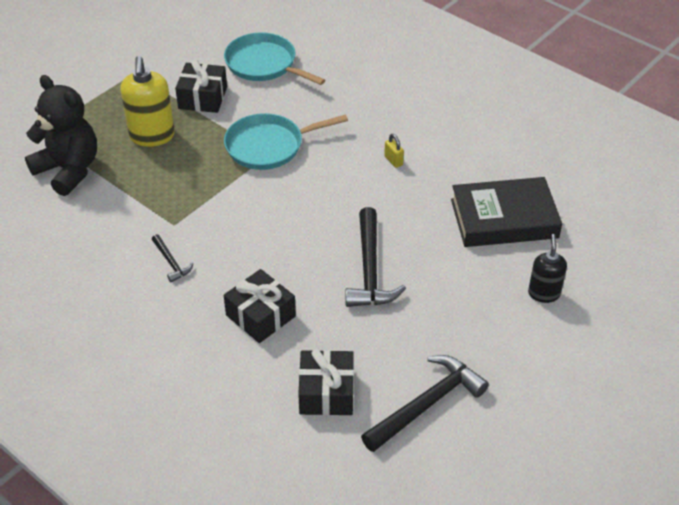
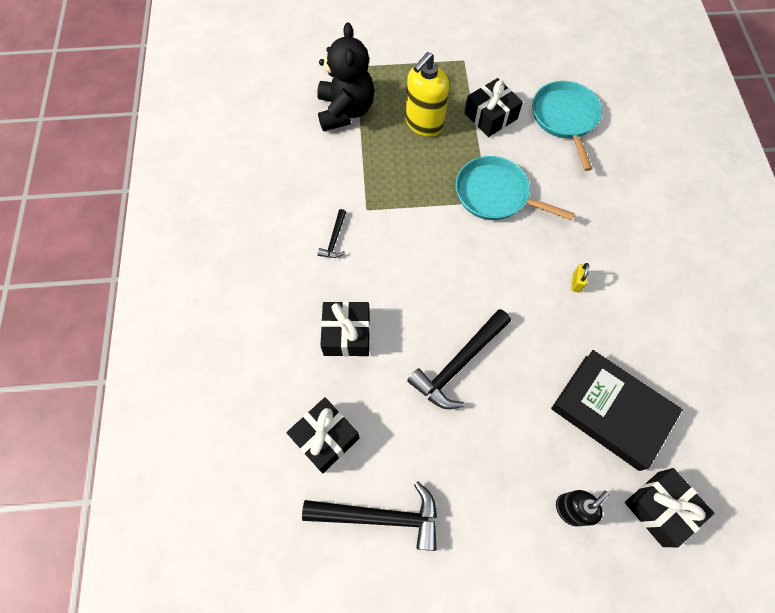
camera: 45 degrees right, 20 degrees up
none -> black gift [625,468,714,547]

